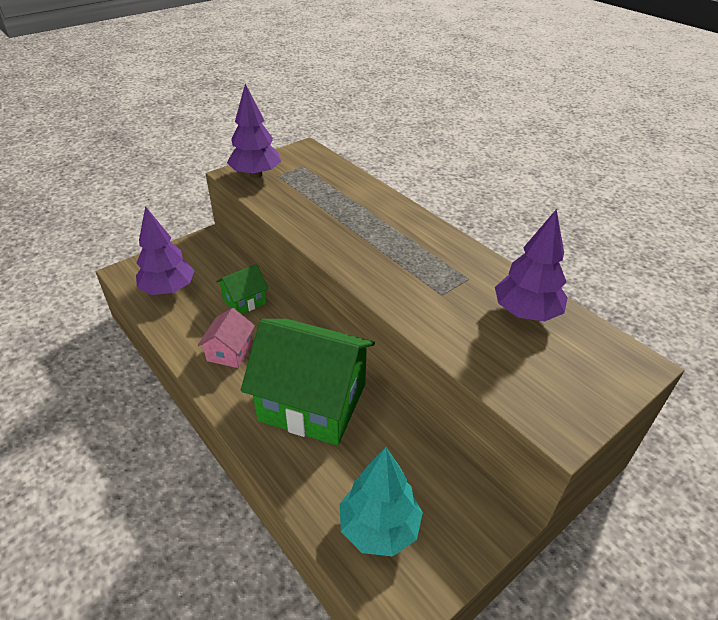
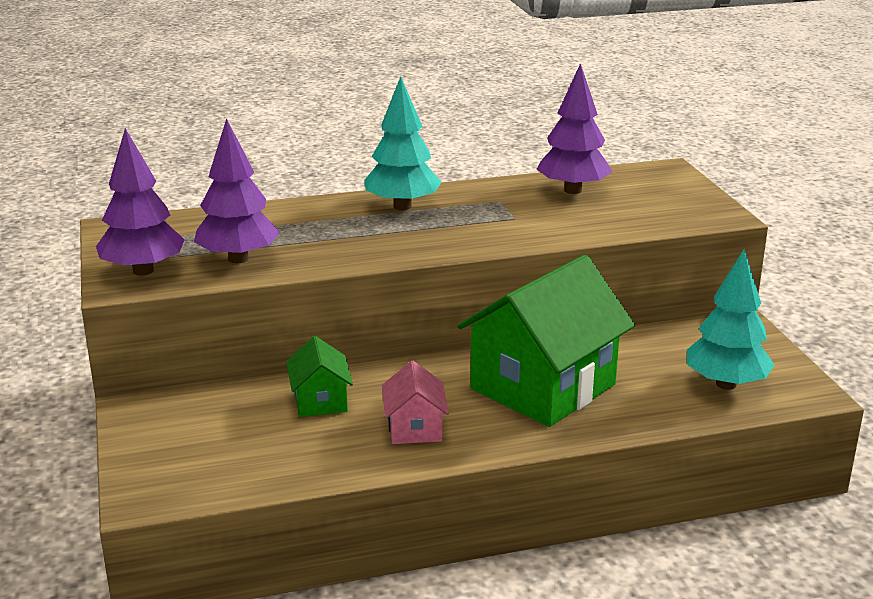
camera: 65 degrees left, 15 degrees down
purple tree [136,206,195,295] -> purple tree moved to [194,118,280,263]
pink house [198,308,255,368] -> pink house turned 45 degrees clockwise [382,361,449,444]
none -> turquoise tree [365,76,442,210]

